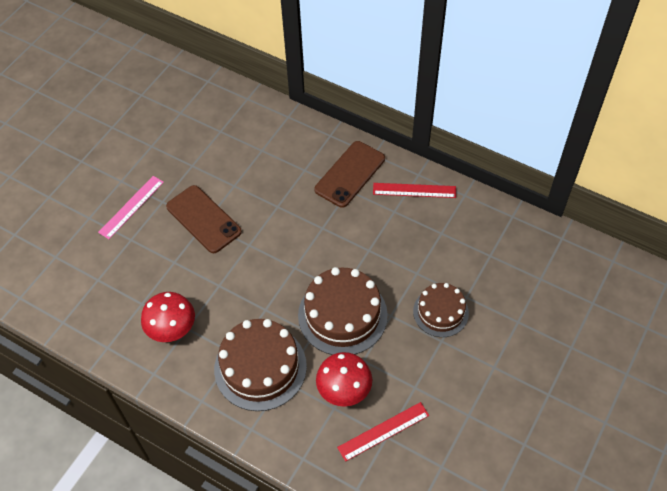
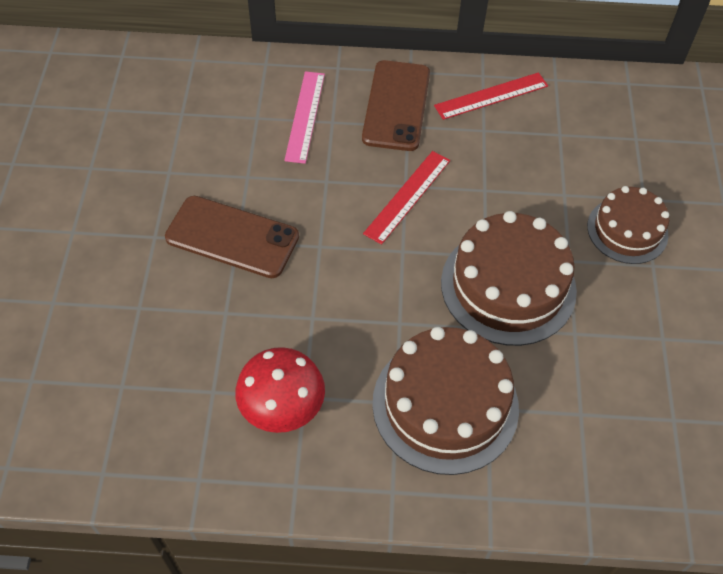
camera: 30 degrees left, 0 degrees up
pink ruler [98,176,164,239] -> pink ruler moved to [284,71,325,164]
red mushroom [316,352,372,407] -> none
red ruler [337,402,429,462] -> red ruler moved to [363,151,450,245]

